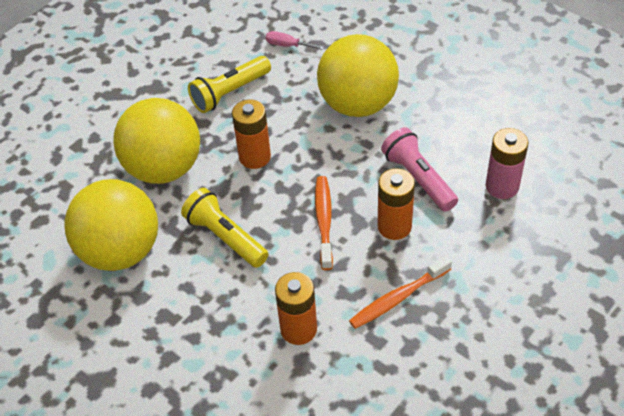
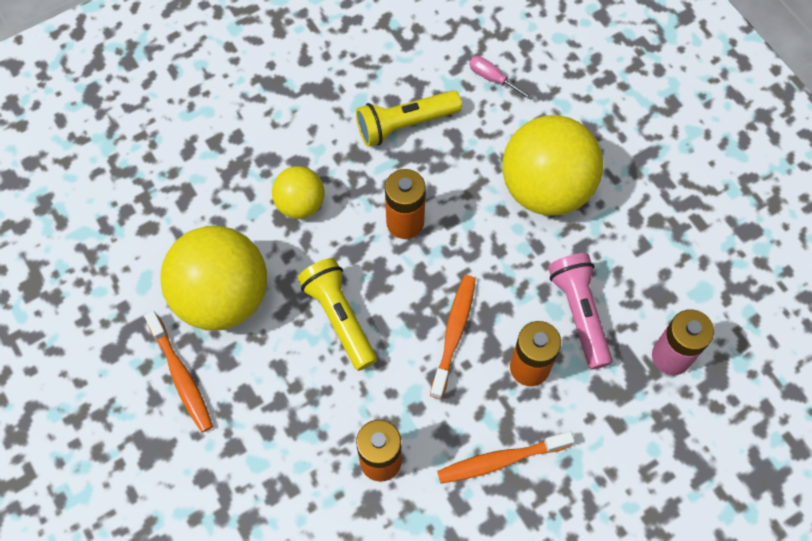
camera: 15 degrees right, 15 degrees up
yellow ball [113,98,200,184] -> yellow ball [272,166,325,219], size x0.53
none -> orange toothbrush [144,310,213,433]

